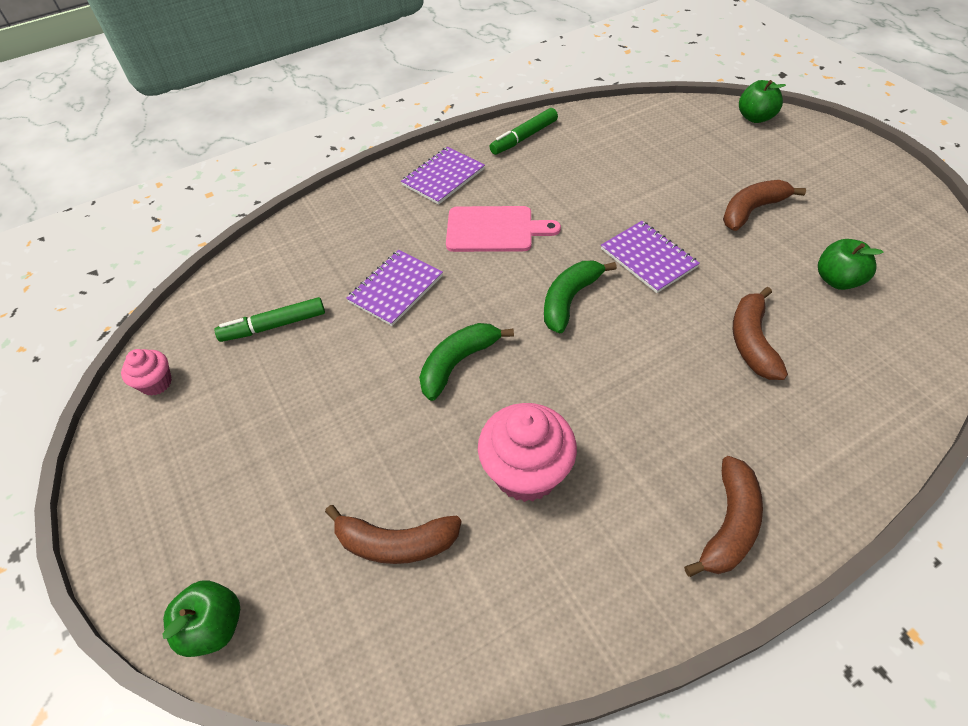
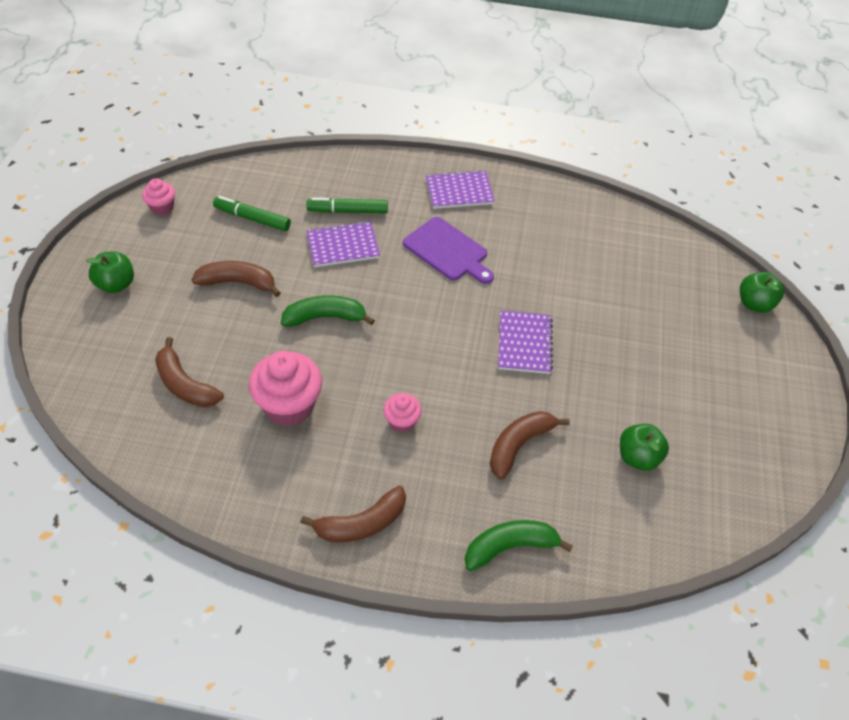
camera: 35 degrees right, 0 degrees up
green apple [162,580,240,657] -> green apple moved to [86,251,134,293]
pink cutting board [446,206,561,252] -> purple cutting board [403,217,494,284]
green marker [490,108,558,155] -> green marker moved to [306,198,388,213]
green banana [544,261,617,334] -> green banana moved to [465,520,573,571]
brown banana [723,180,806,231] -> brown banana moved to [192,261,280,297]
none -> pink cupcake [383,393,422,433]

